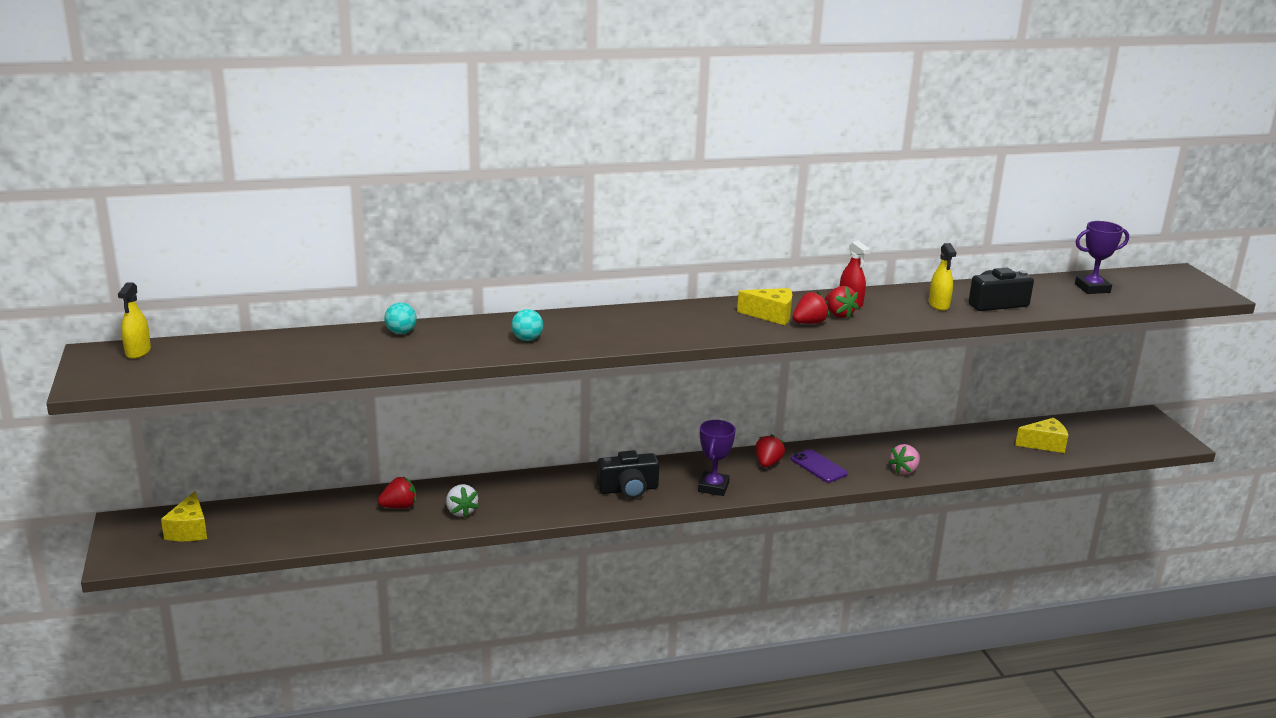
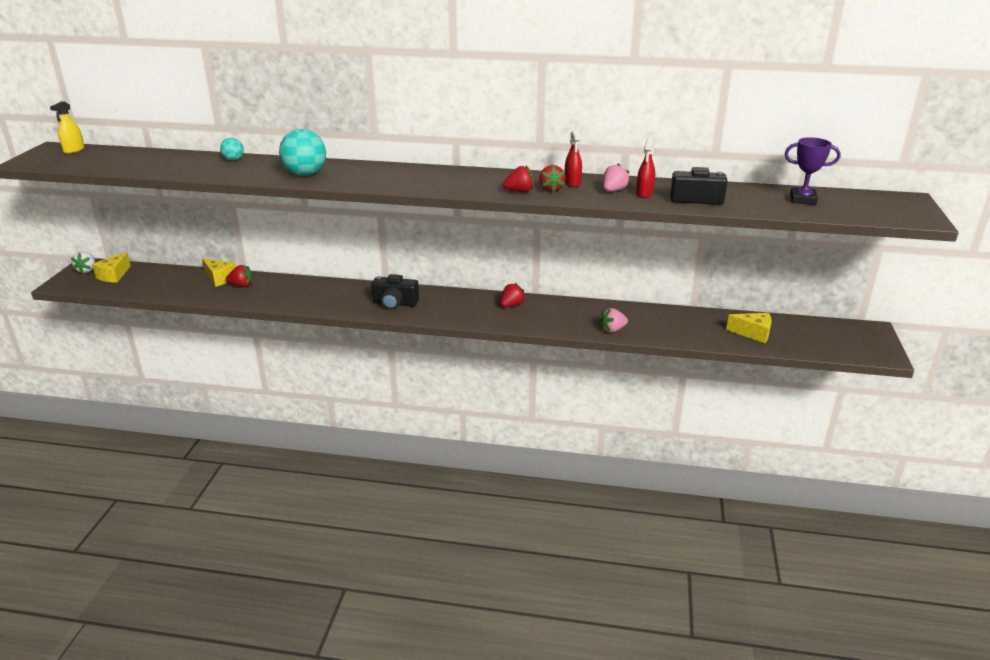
camera: 25 degrees right, 5 degrees up
white strawberry [446,484,479,518] -> white strawberry moved to [71,251,95,274]
turquoise ball [511,309,543,341] -> turquoise ball [279,129,326,176], size x1.94
purple trophy [698,420,736,496] -> none
yellow cheese [737,288,792,325] -> yellow cheese moved to [202,258,236,287]
purple phone [791,449,848,483] -> none
yellow spray bottle [929,243,957,311] -> red spray bottle [636,139,655,198]
none -> pink strawberry [603,163,630,192]

